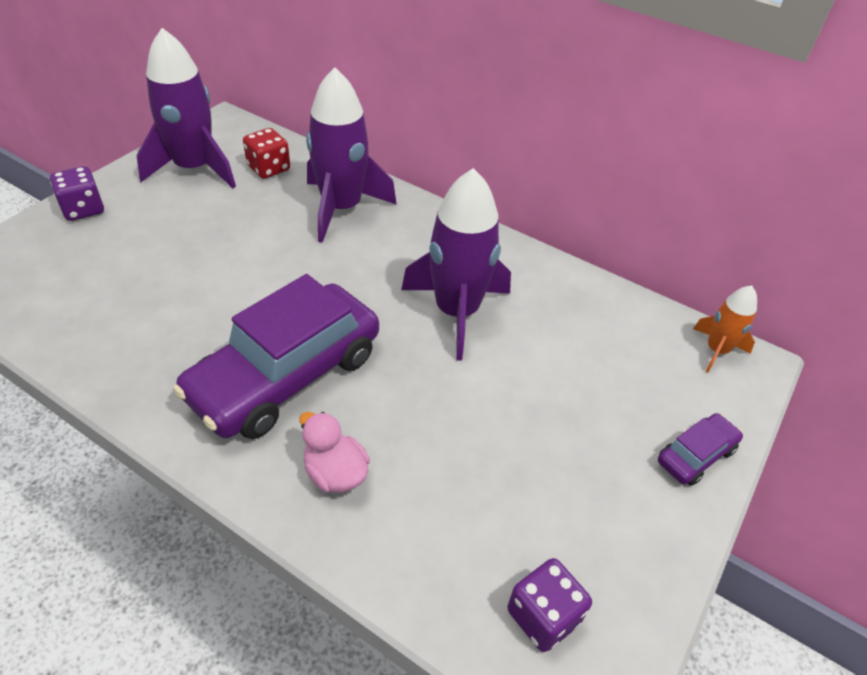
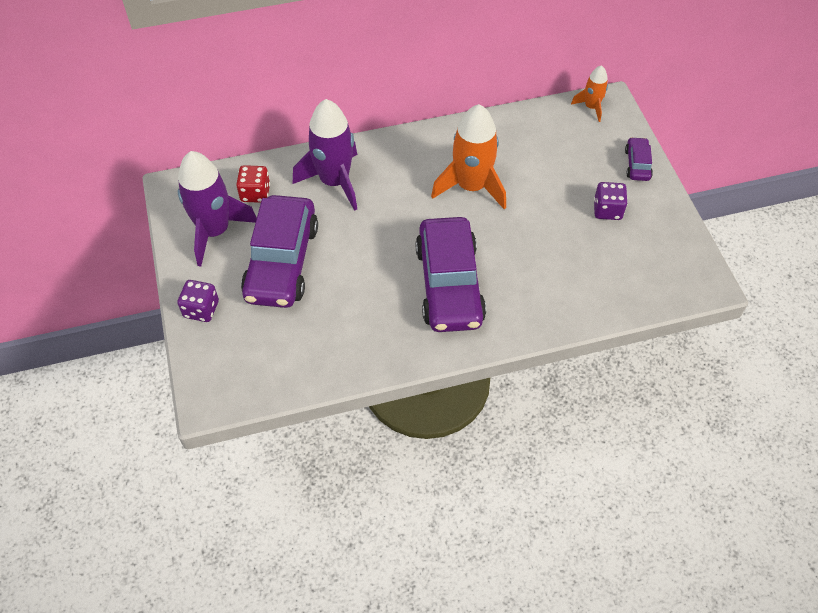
camera: 45 degrees left, 10 degrees up
pink duck [299,412,370,493] -> none
purple rocket [401,168,511,361] -> orange rocket [431,104,506,209]
purple dice [507,558,592,652] -> purple dice moved to [594,182,628,220]
none -> purple car [241,195,318,308]

